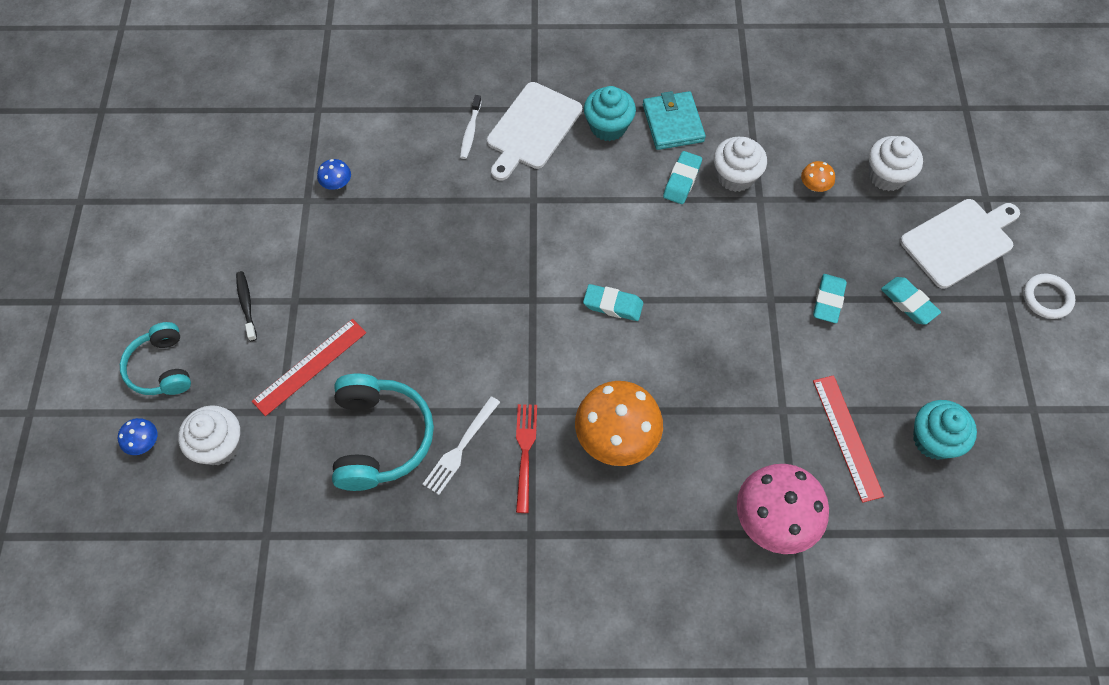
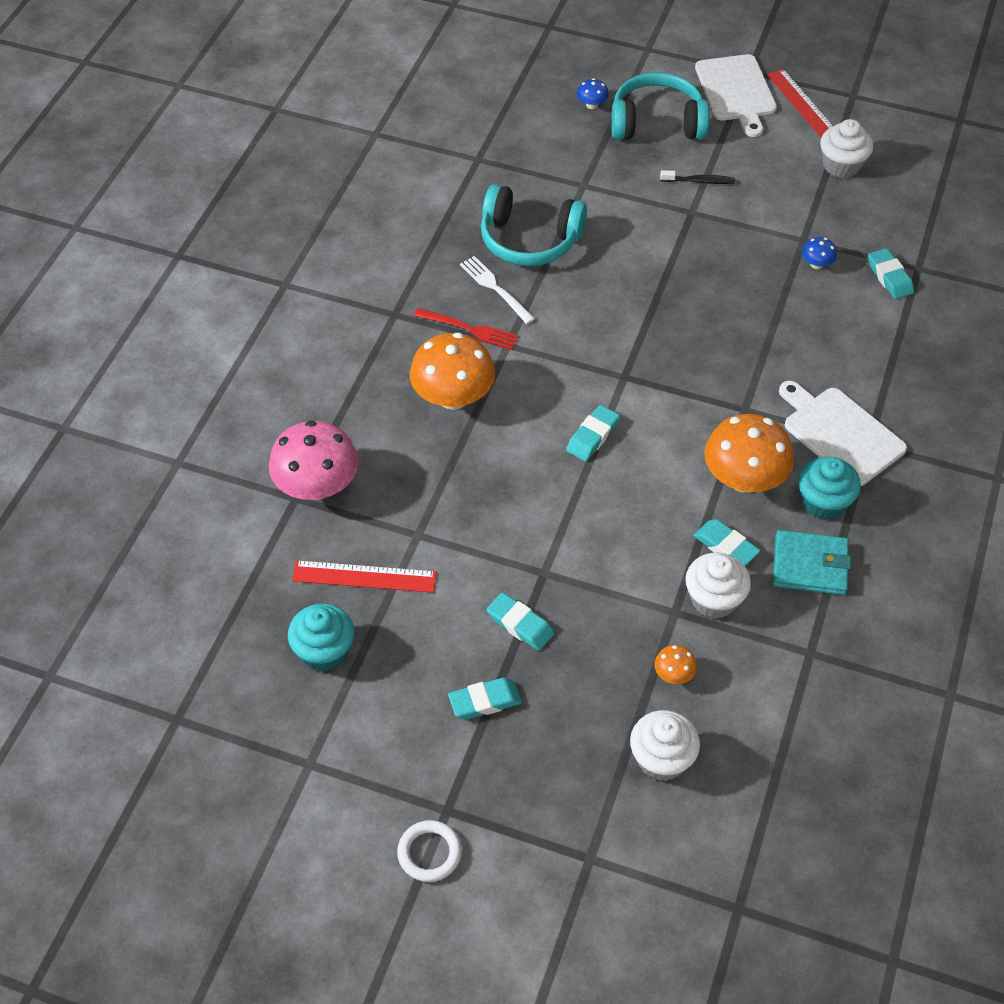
camera: 110 degrees right, 10 degrees down
turquoise headphones [120,322,191,395] -> turquoise headphones [611,72,709,140], size x1.51
white cupcake [178,405,240,465] -> white cupcake moved to [820,119,873,179]
red ruler [252,319,366,416] -> red ruler moved to [767,69,833,137]
white toothbrush [460,95,481,159] -> none
white cutting board [900,199,1020,289] -> white cutting board moved to [695,54,777,137]
none -> orange mushroom [704,414,794,493]
none -> turquoise eraser [868,248,914,299]

